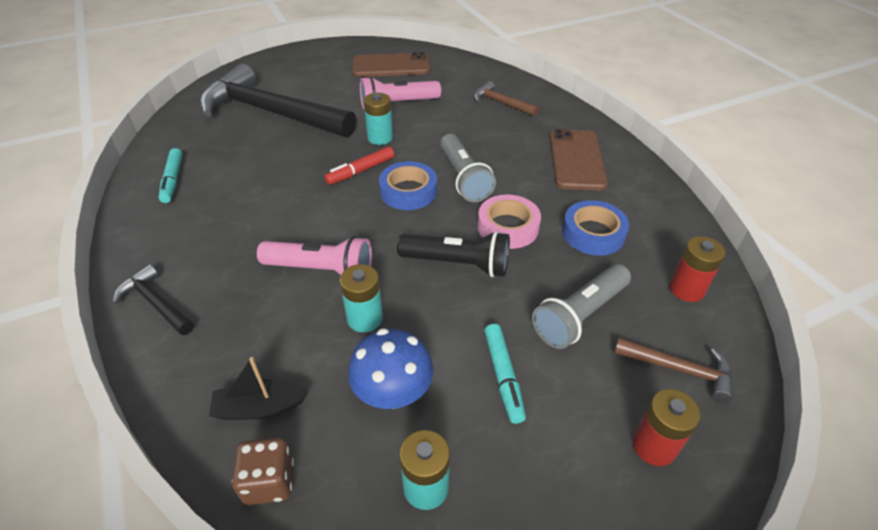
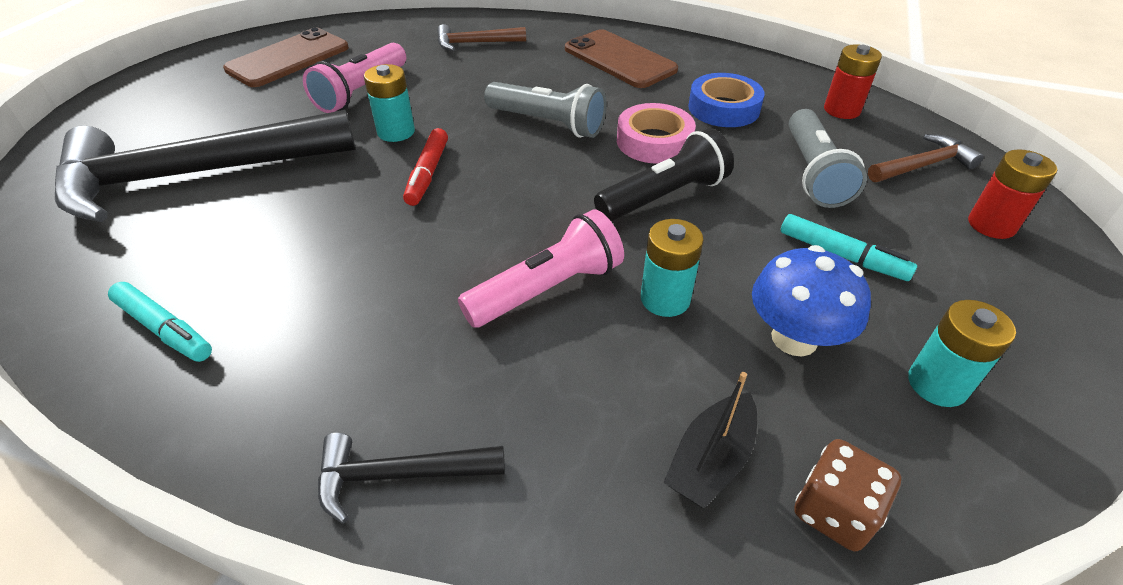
camera: 45 degrees left, 0 degrees up
blue tape [379,161,437,210] -> none

